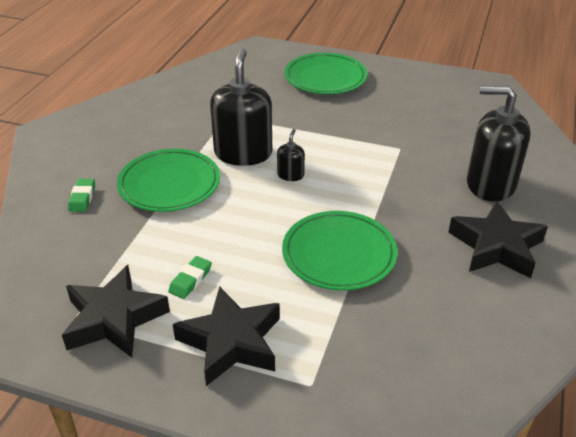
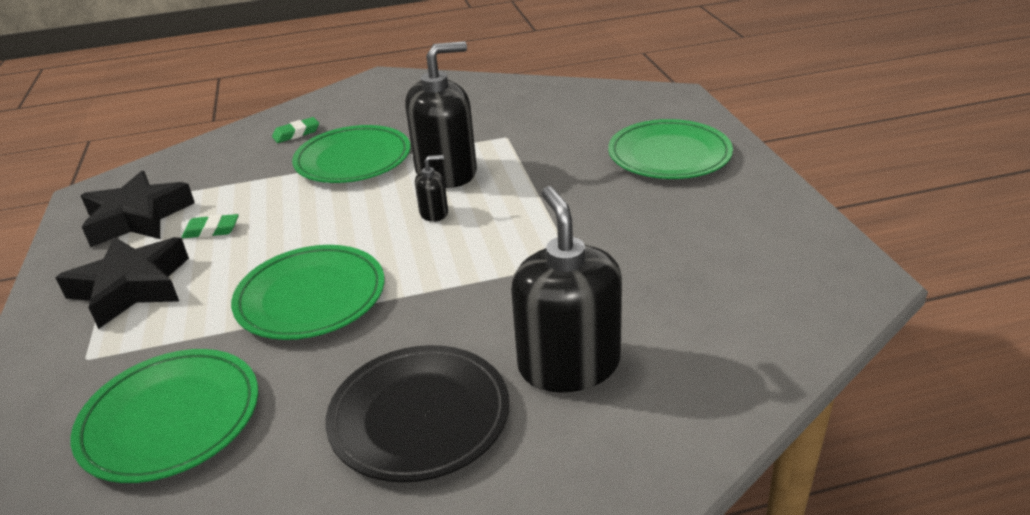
camera: 60 degrees right, 5 degrees down
black star [448,201,548,278] -> black plate [326,345,509,482]
none -> green plate [71,349,258,483]

